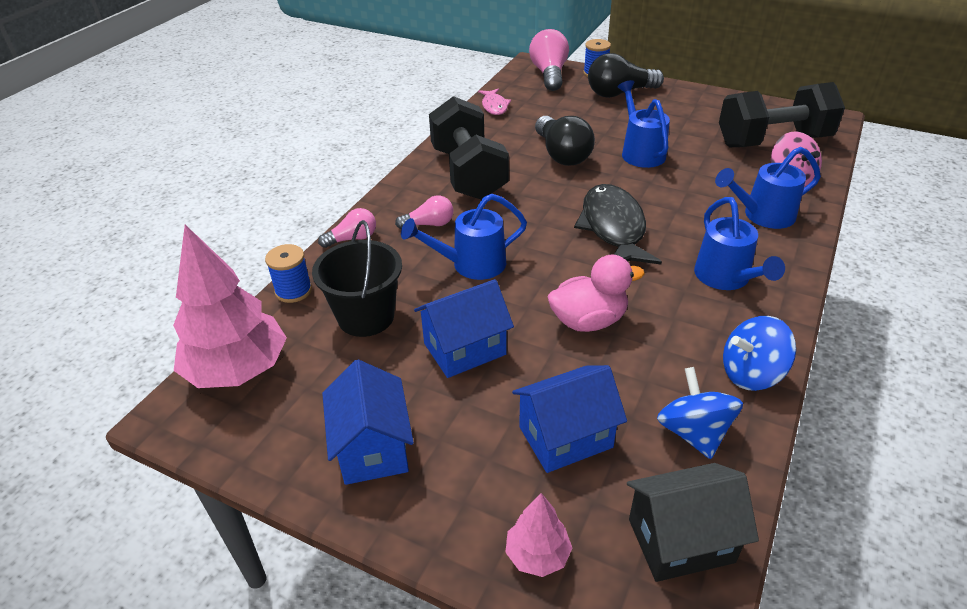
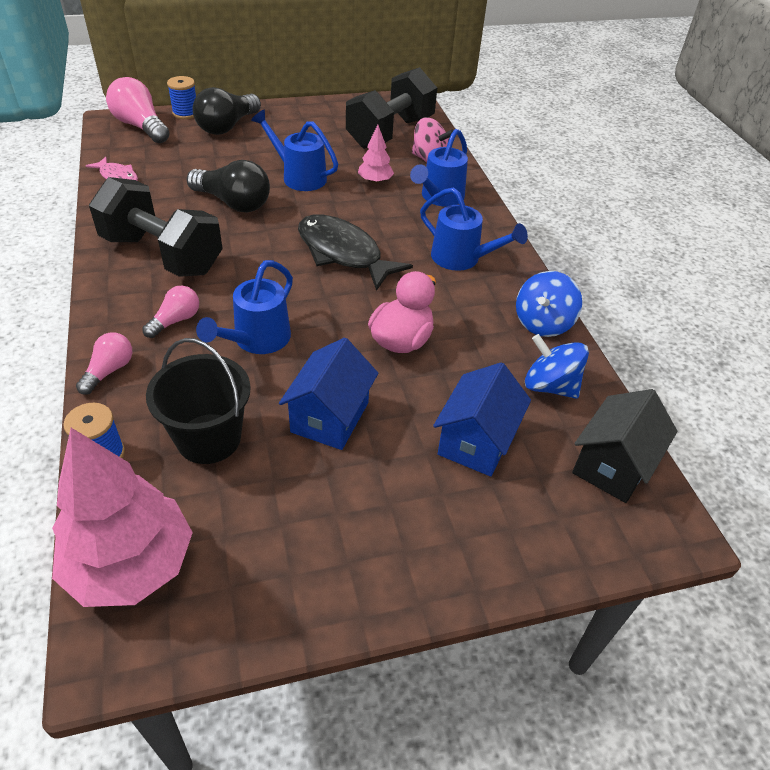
camera: 45 degrees left, 5 degrees up
blue house [322,359,414,485] -> none
pink tree [505,493,572,577] -> pink tree moved to [358,125,394,184]

